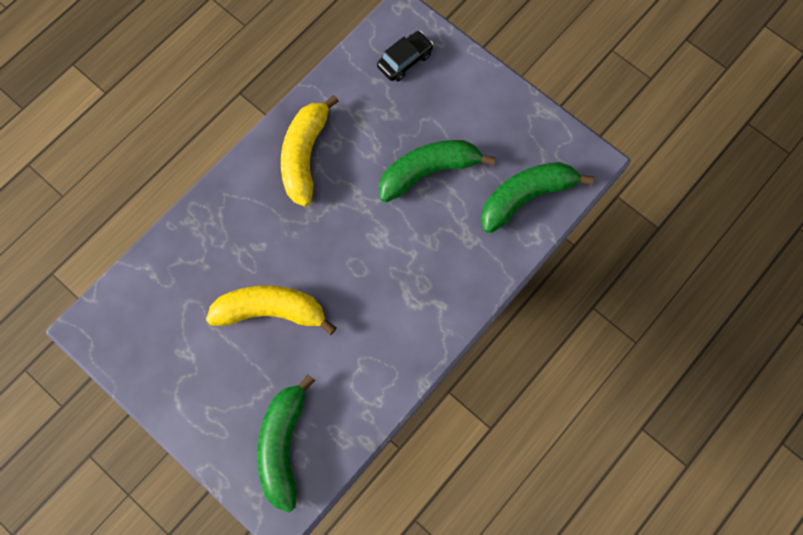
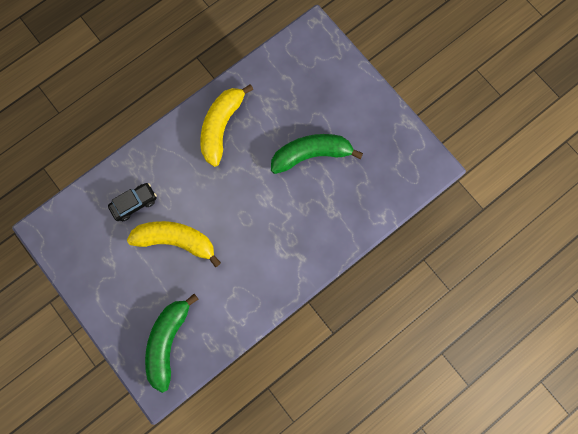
camera: 10 degrees right, 5 degrees up
black car [377,31,433,82] -> black car moved to [108,183,157,221]
green banana [481,162,594,233] -> none

